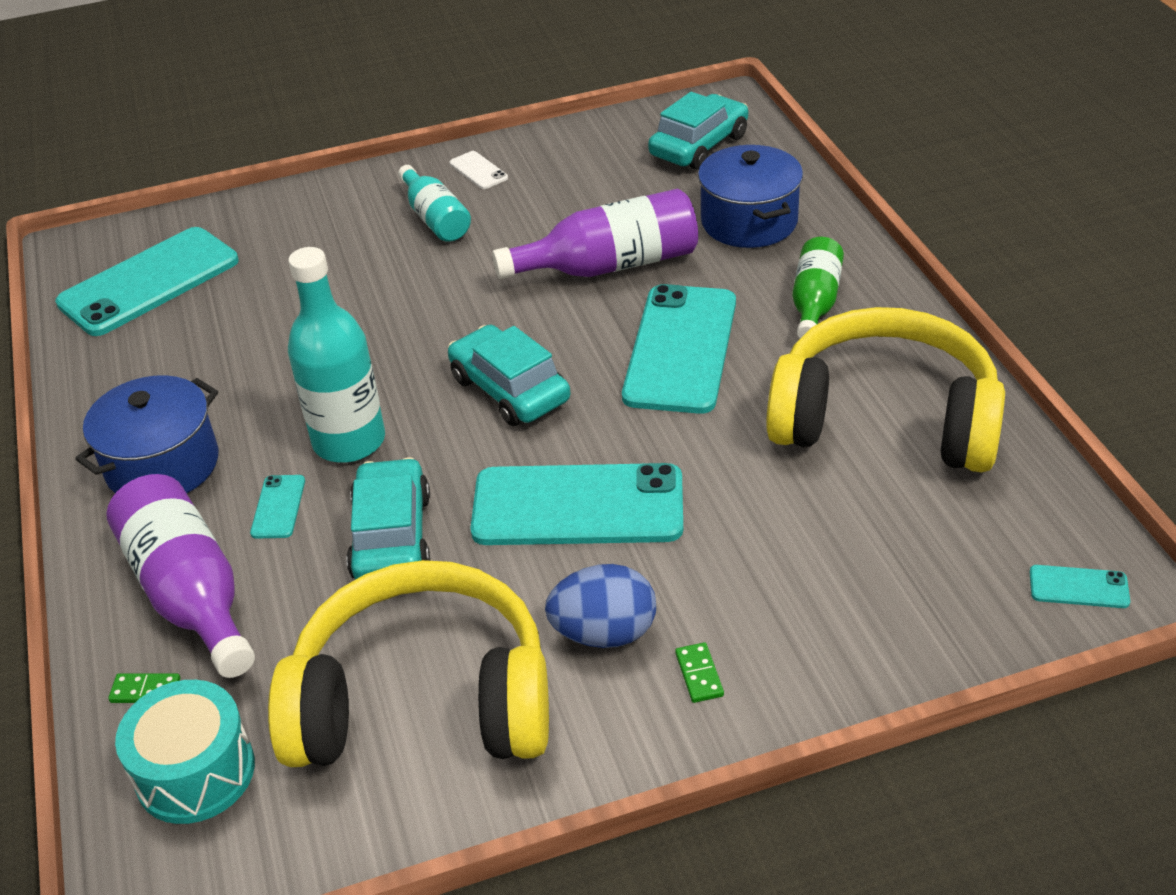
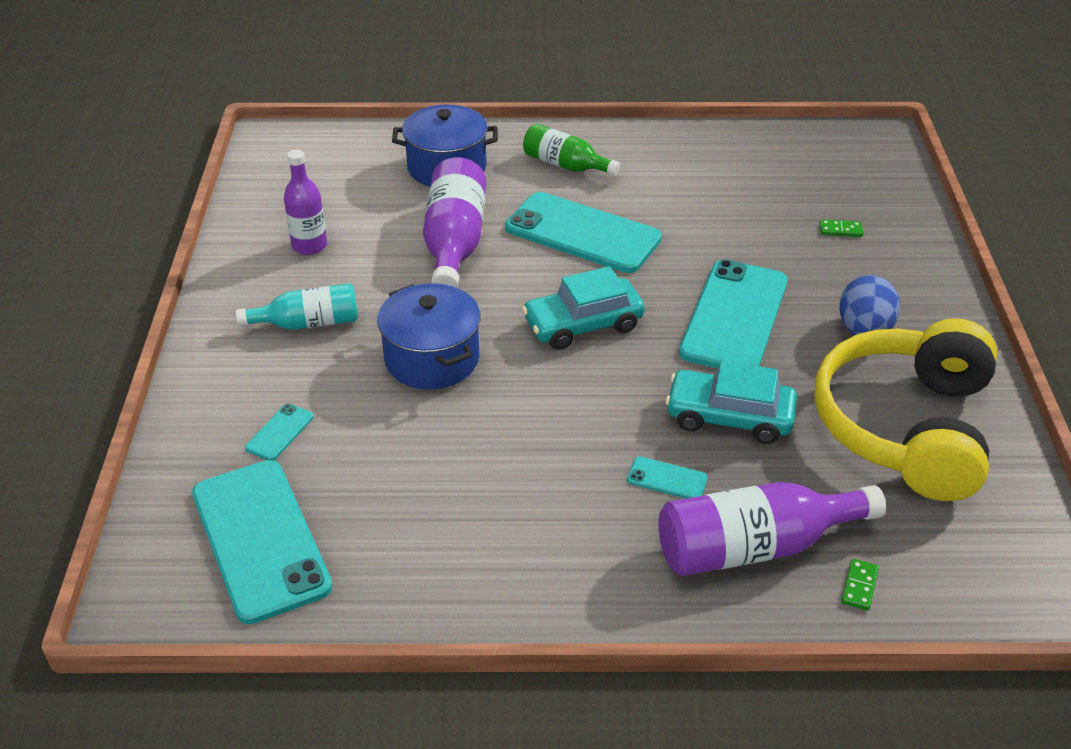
camera: 75 degrees left, 0 degrees up
blue pot [75,375,218,493] -> blue pot moved to [377,283,481,390]
turquoise drum [115,680,255,824] -> none
turquoise bottle [288,247,385,463] -> none
white phone [450,151,508,189] -> none
turquoise car [648,92,748,170] -> none
green domino [675,642,724,703] -> green domino moved to [820,219,863,237]
yellow headphones [766,307,1005,472] -> none
turquoise phone [1030,565,1130,608] -> turquoise phone moved to [245,404,314,460]
none -> purple bottle [284,150,327,255]

